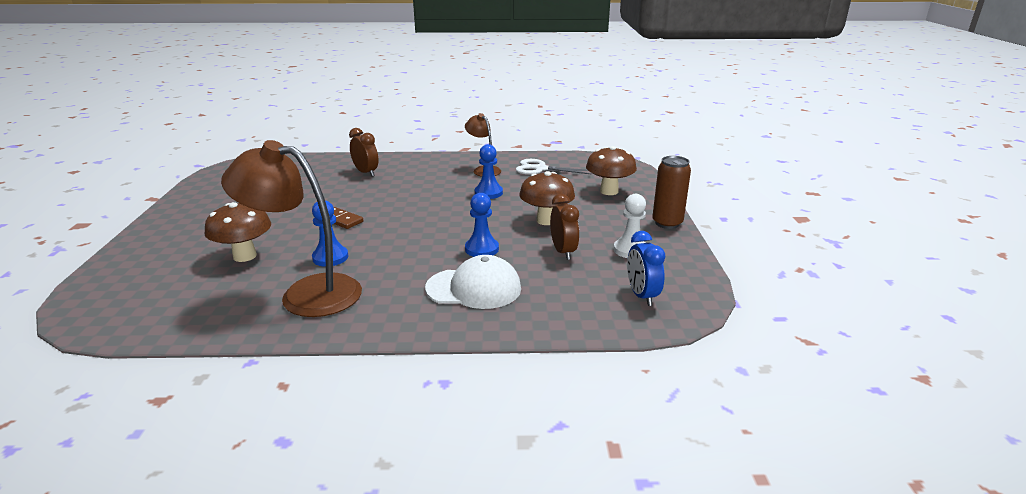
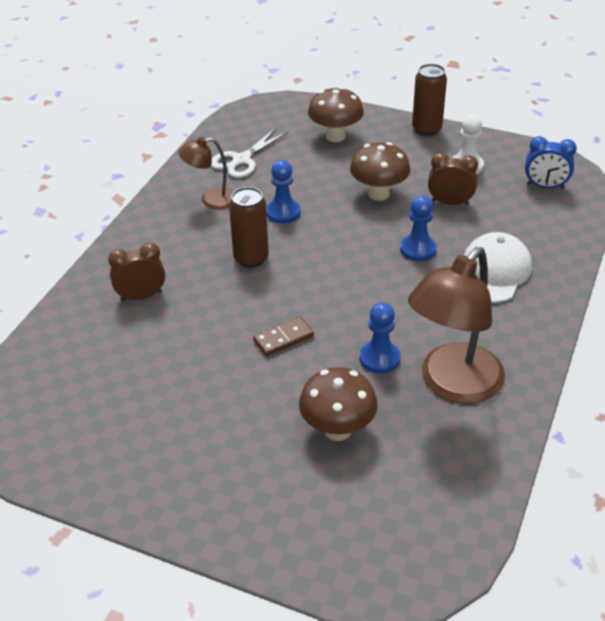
camera: 65 degrees left, 15 degrees up
none -> brown can [229,187,269,268]

